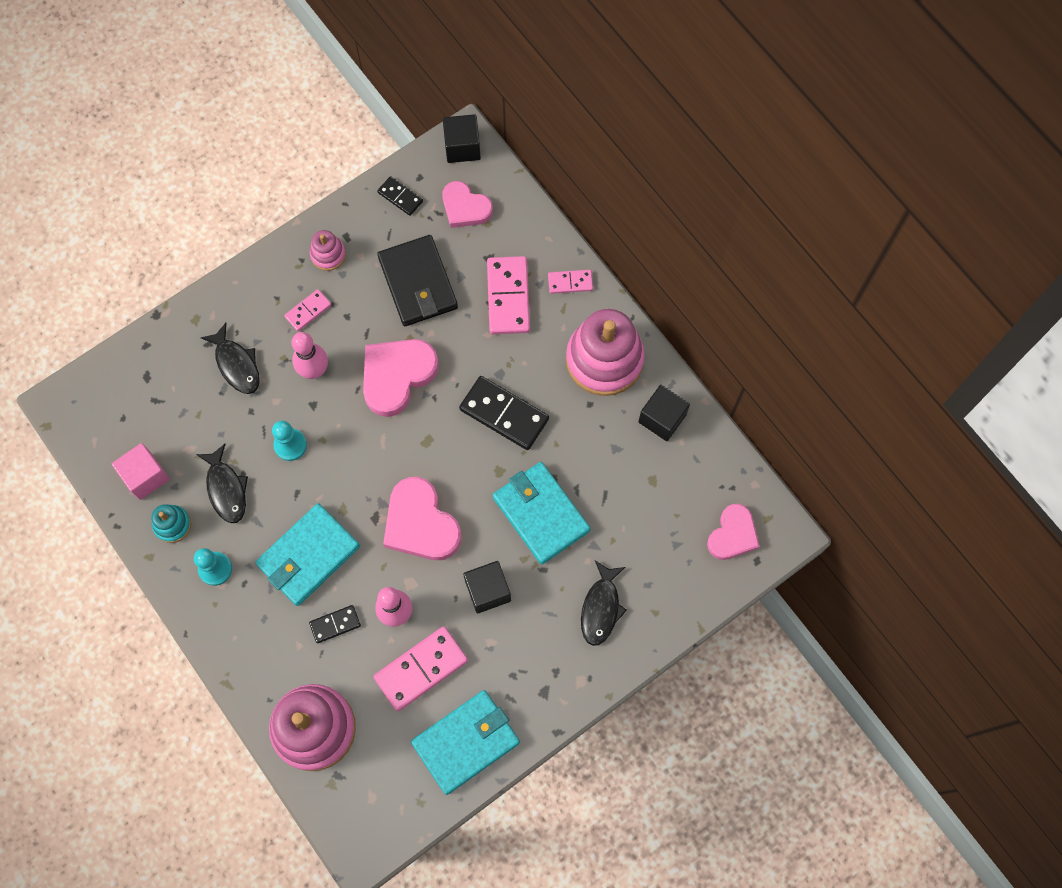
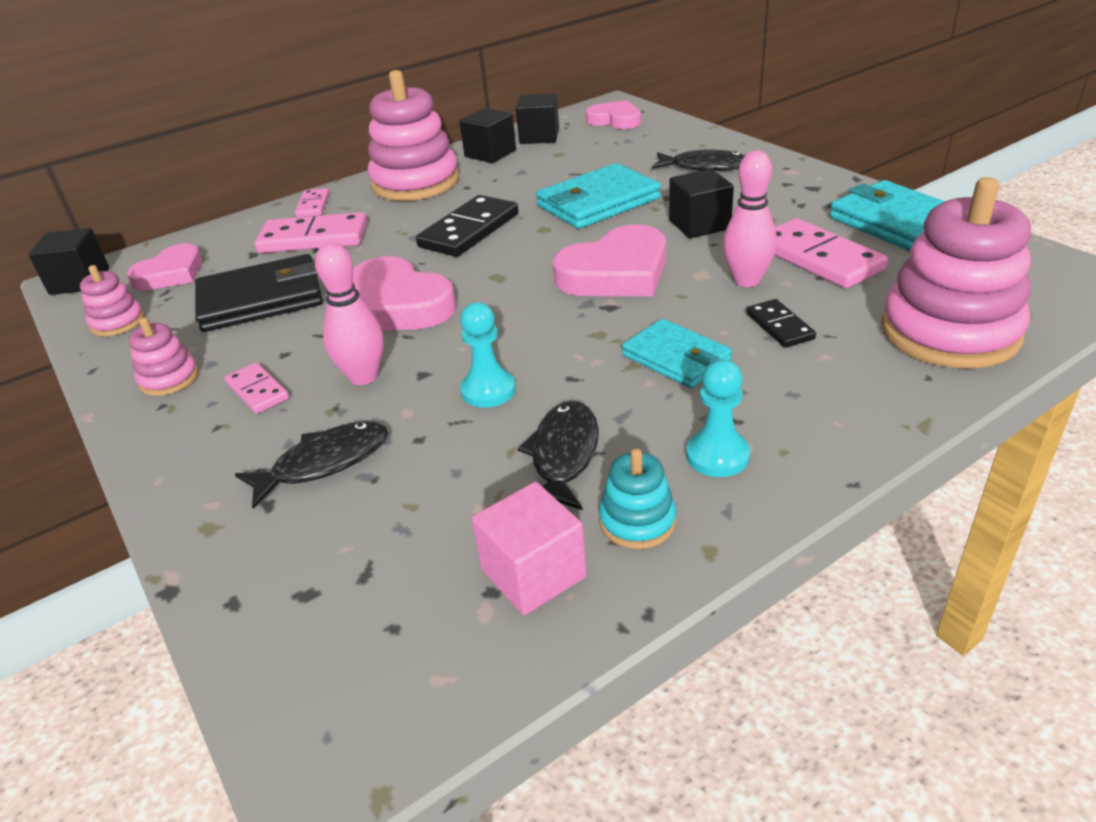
camera: 85 degrees left, 35 degrees down
black fish [196,444,248,523] -> black fish turned 60 degrees counterclockwise [517,401,599,510]
turquoise wallet [255,503,360,606] -> turquoise wallet [622,319,732,388], size x0.65
black domino [377,176,423,216] -> pink stacking toy [80,265,144,336]
none -> black cube [516,93,559,144]

